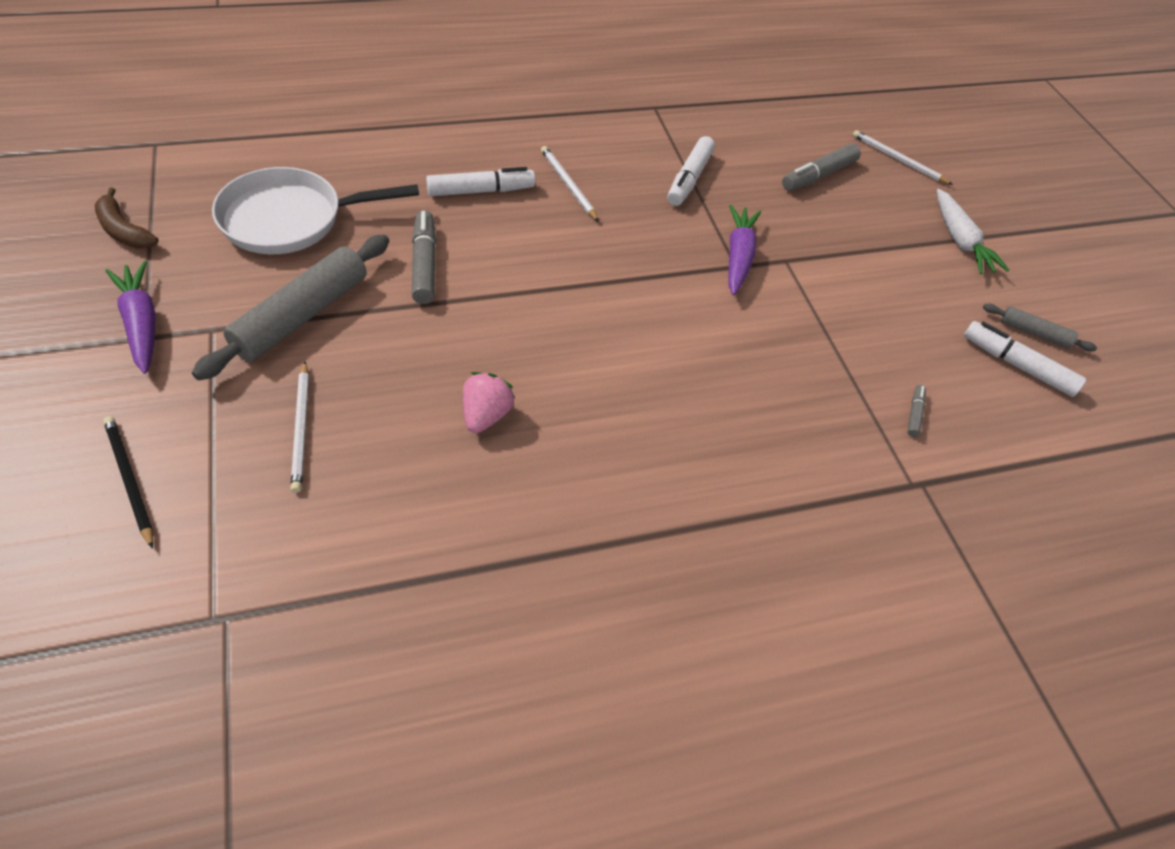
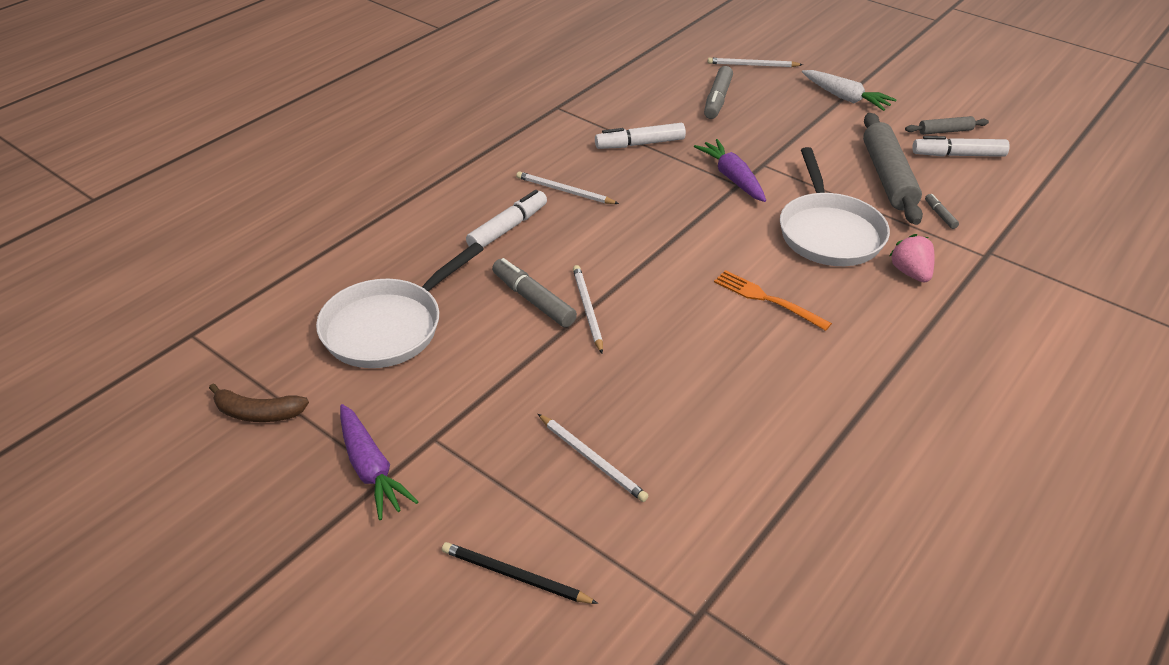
camera: 30 degrees left, 10 degrees down
purple carrot [106,261,156,374] -> purple carrot turned 150 degrees counterclockwise [340,404,419,520]
grey rolling pin [192,235,389,381] -> grey rolling pin moved to [863,113,923,225]
pink strawberry [463,372,515,433] -> pink strawberry moved to [889,234,935,282]
white marker [667,136,715,206] -> white marker turned 90 degrees clockwise [595,123,686,149]
none -> white pencil [573,265,603,353]
none -> orange fork [714,270,832,331]
none -> white pan [780,147,890,266]

